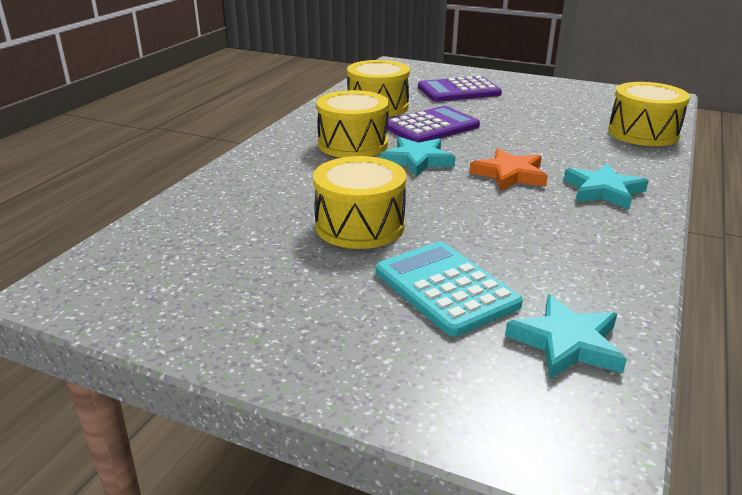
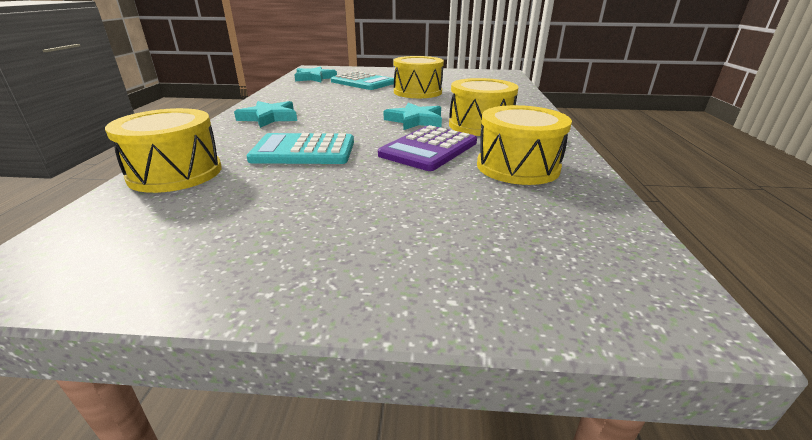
camera: 160 degrees right, 0 degrees up
purple calculator [418,76,502,102] -> none
orange star [470,148,548,191] -> none
none -> turquoise calculator [246,133,354,164]

